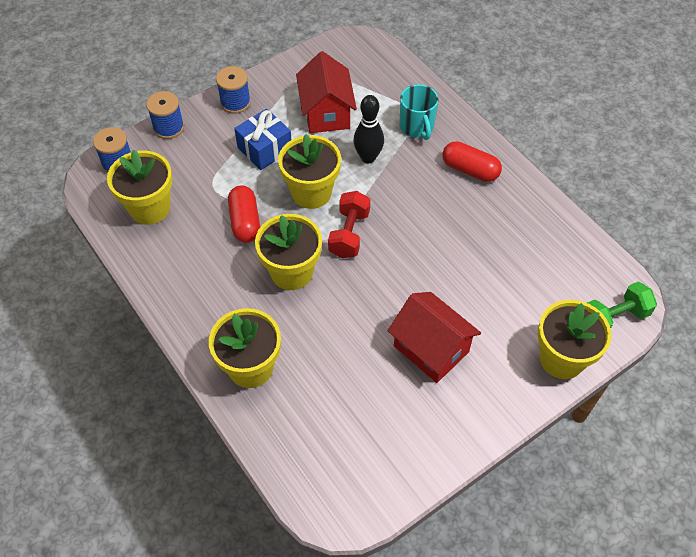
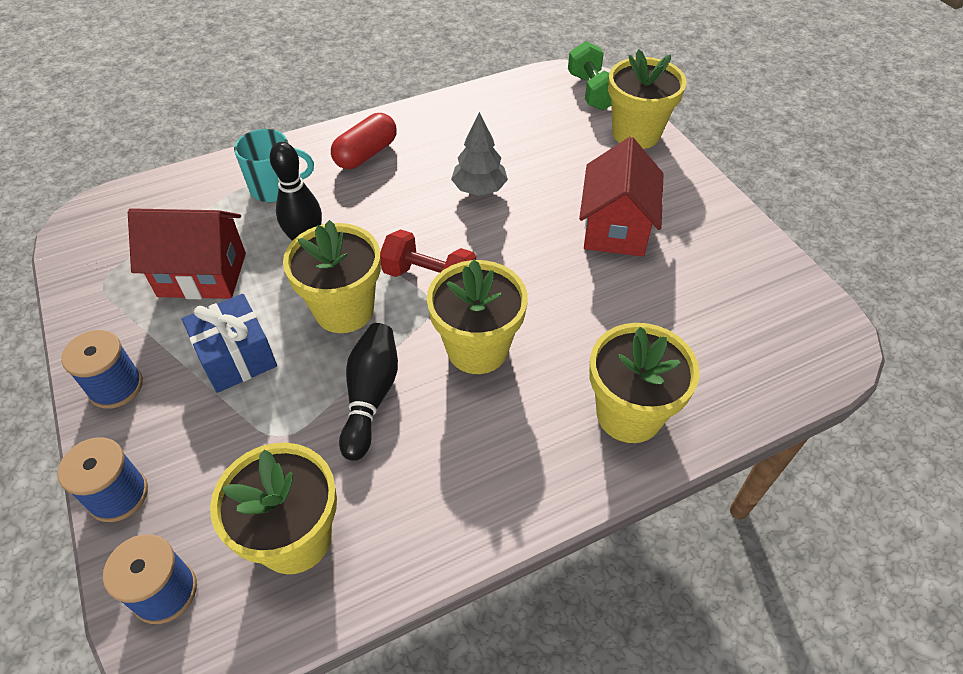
camera: 80 degrees left, 5 degrees down
red capsule [228,185,260,243] -> black bowling pin [339,323,398,461]
red house [388,292,481,383] -> red house turned 45 degrees counterclockwise [579,137,663,257]
none -> grey tree [451,112,508,196]

